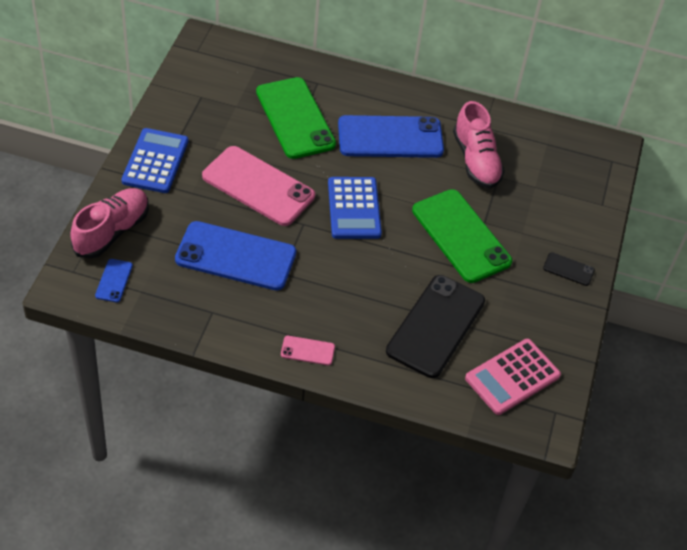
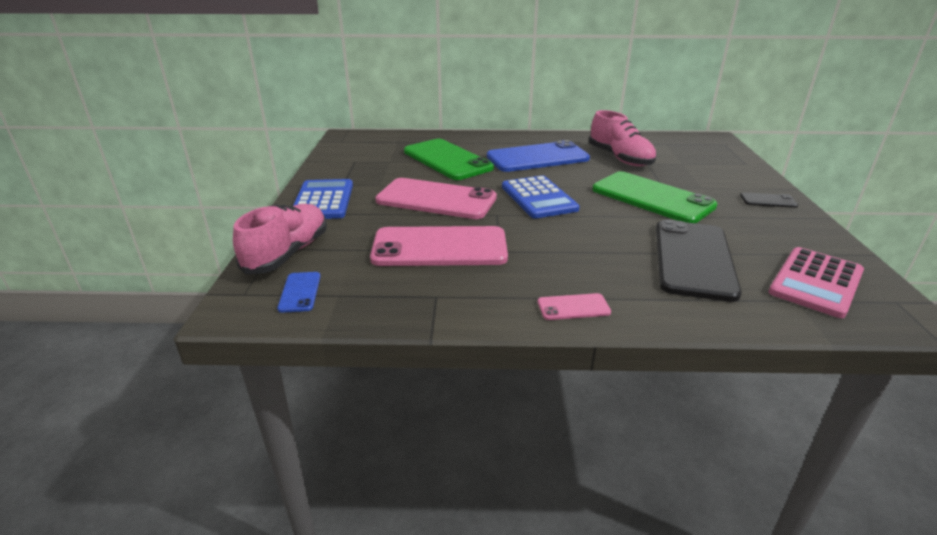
camera: 10 degrees left, 20 degrees down
blue phone [175,221,296,291] -> pink phone [370,226,508,266]

